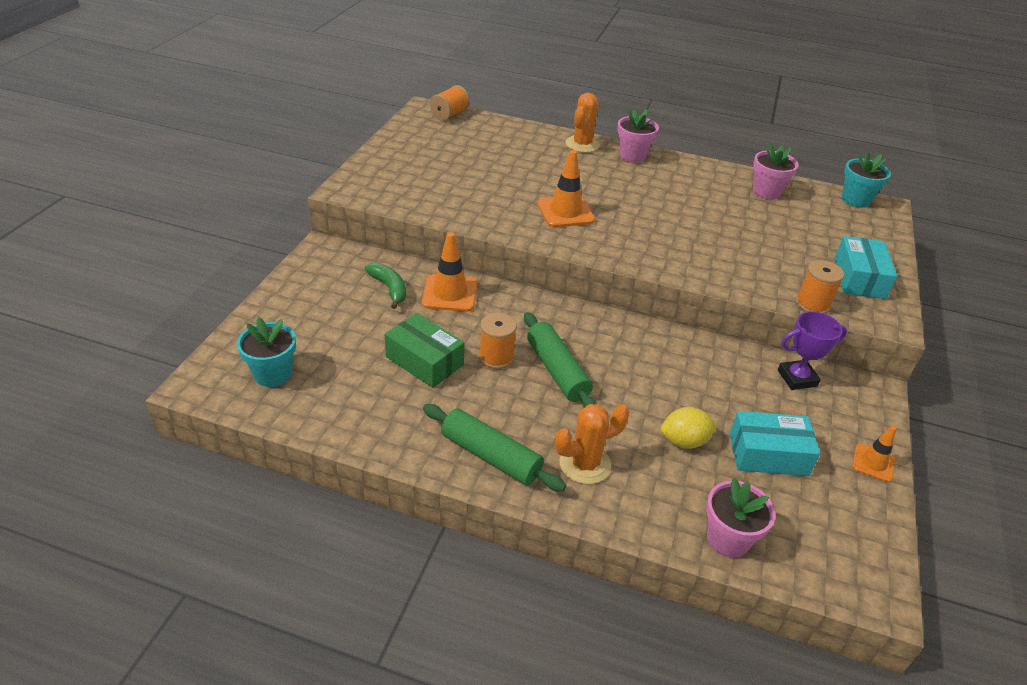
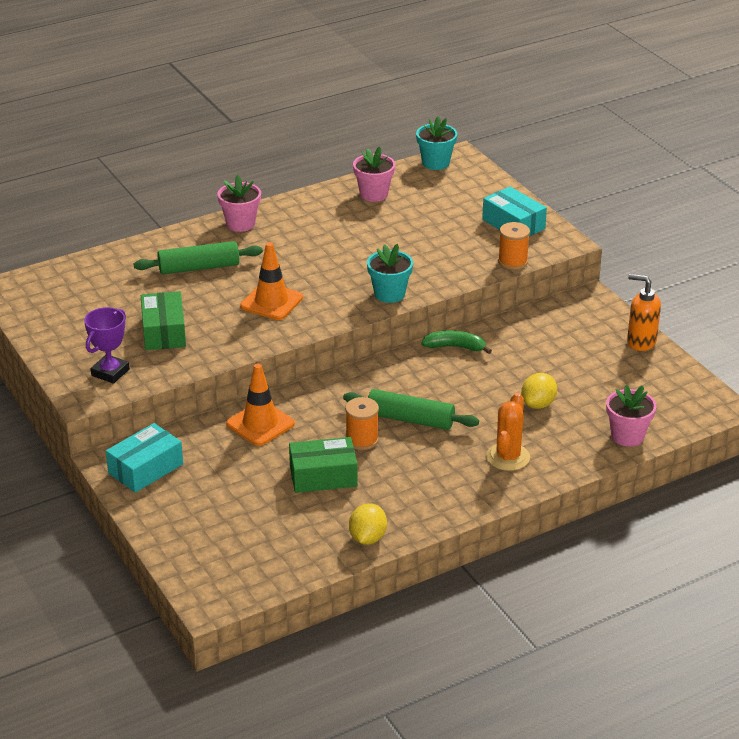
camera: 45 degrees left, 5 degrees down
turquoise flower pot [237,317,296,387] -> turquoise flower pot moved to [367,244,413,303]
green banana [364,263,406,309] -> green banana moved to [421,330,492,354]
green rolling pin [423,404,566,492] -> green rolling pin moved to [133,241,263,275]
orange spool [430,85,470,121] -> none
orange cactus [565,93,600,153] -> none
turquoise box [730,411,820,476] -> turquoise box moved to [106,423,183,493]
purple trophy [778,311,847,390] -> purple trophy moved to [84,307,130,384]
orange traffic cone [852,426,896,482] -> orange soap dispenser [627,274,661,351]
none -> green box [141,291,186,350]
none -> yellow lemon [349,503,387,545]

